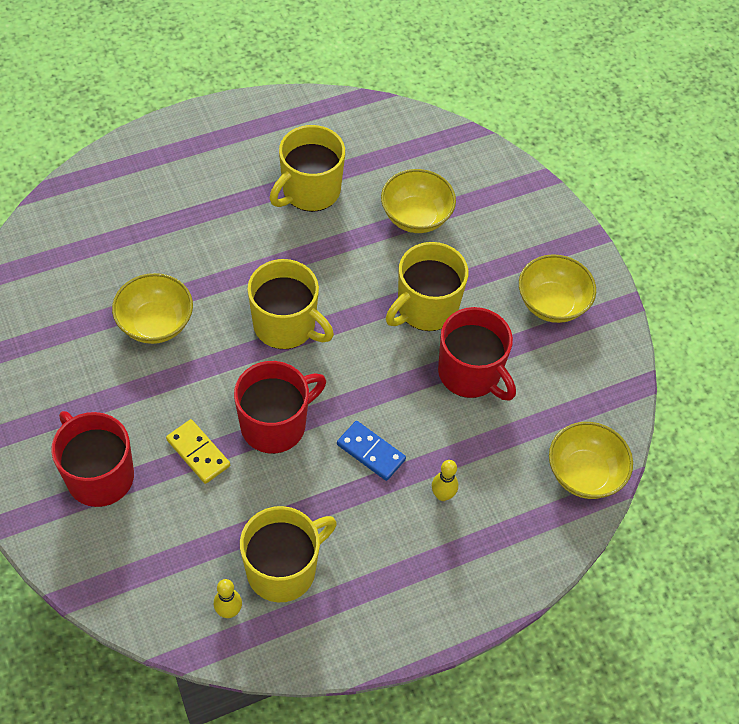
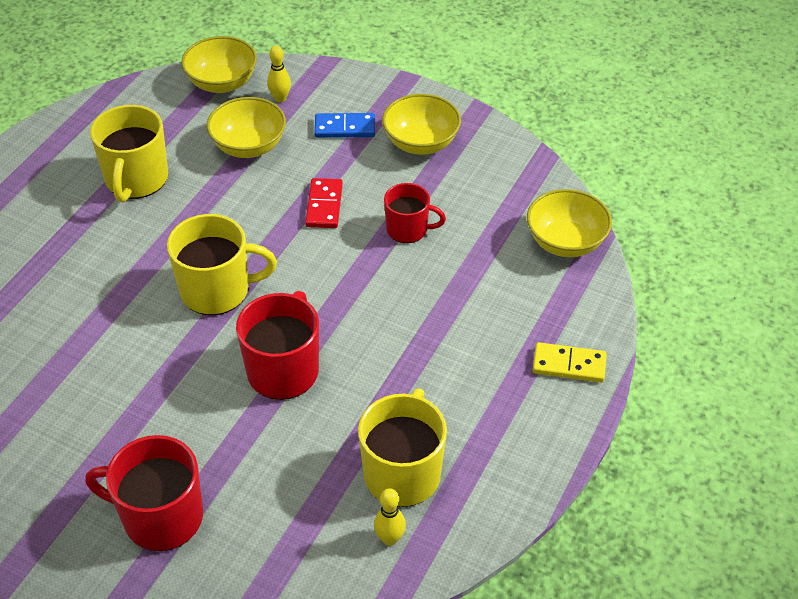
camera: 35 degrees left, 10 degrees down
yellow bowl [112,273,193,344] -> yellow bowl moved to [181,36,257,93]
yellow domino [166,419,230,484] -> yellow domino moved to [533,342,607,382]
blue domino [337,421,406,481] -> blue domino moved to [314,113,375,138]
yellow mug [386,242,469,331] -> red domino [305,178,343,228]
yellow bowling pin [432,460,458,501] -> yellow bowling pin moved to [267,46,291,102]
red mug [438,307,516,401] -> red mug [384,183,446,243], size x0.63

